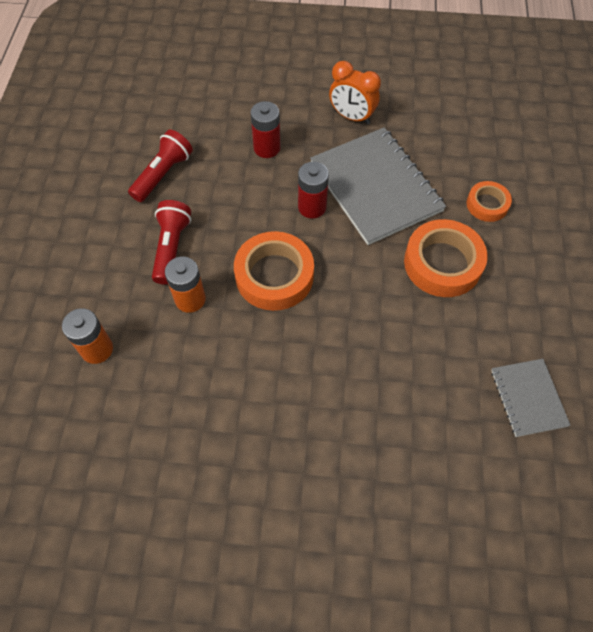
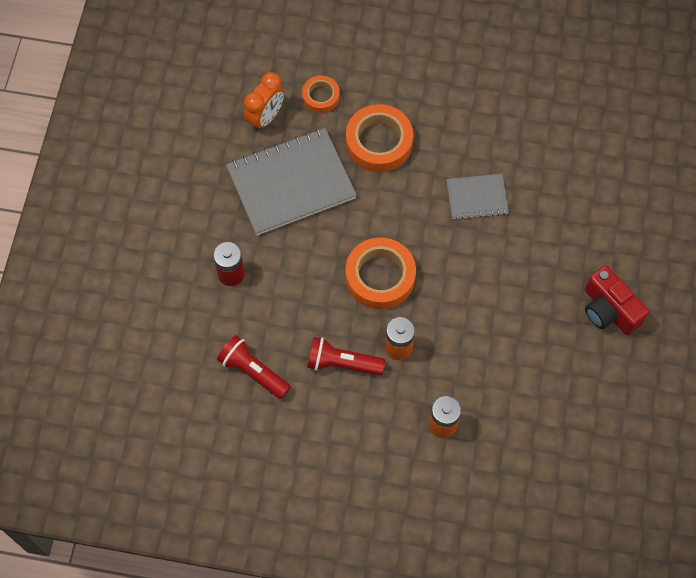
camera: 85 degrees left, 5 degrees up
red battery [298,162,329,218] -> none
orange clock [329,61,381,124] -> orange clock moved to [244,72,284,131]
grey notebook [491,359,571,437] -> grey notebook moved to [446,174,509,220]
none -> red camera [585,266,649,335]

